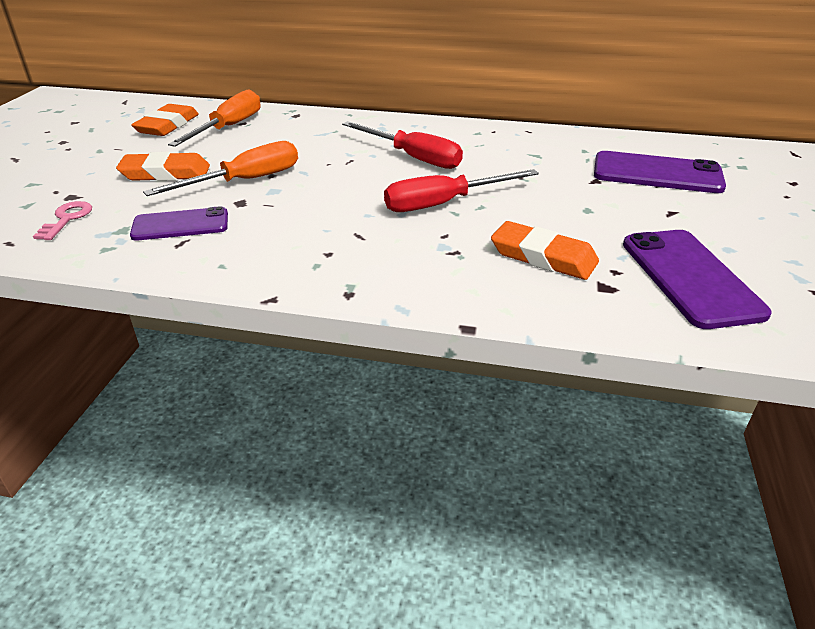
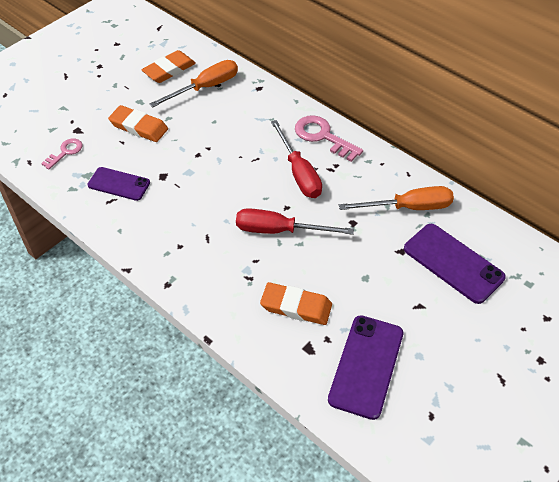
camera: 30 degrees right, 15 degrees up
orange screwdriver [143,141,298,196] -> orange screwdriver moved to [339,186,454,210]
orange eraser [491,221,599,280] -> orange eraser turned 45 degrees counterclockwise [260,282,332,325]
none -> pink key [295,115,363,162]

